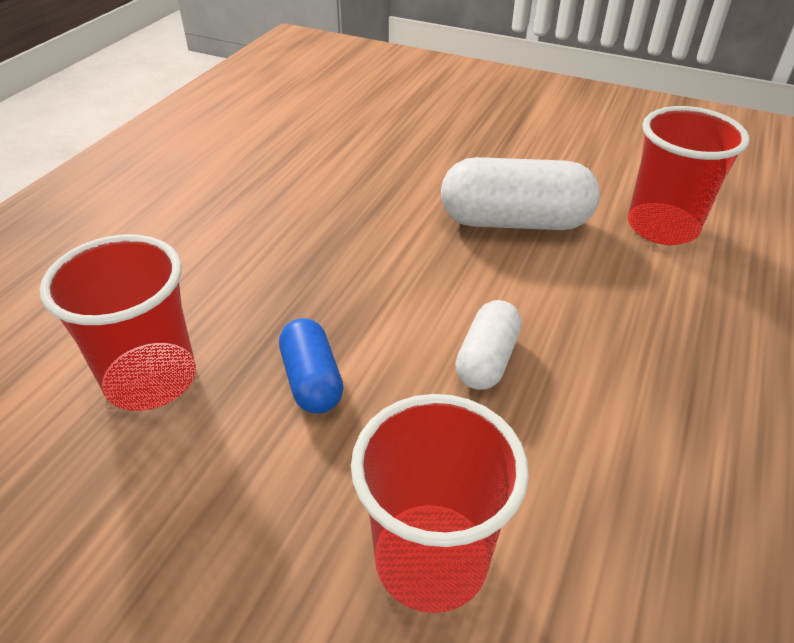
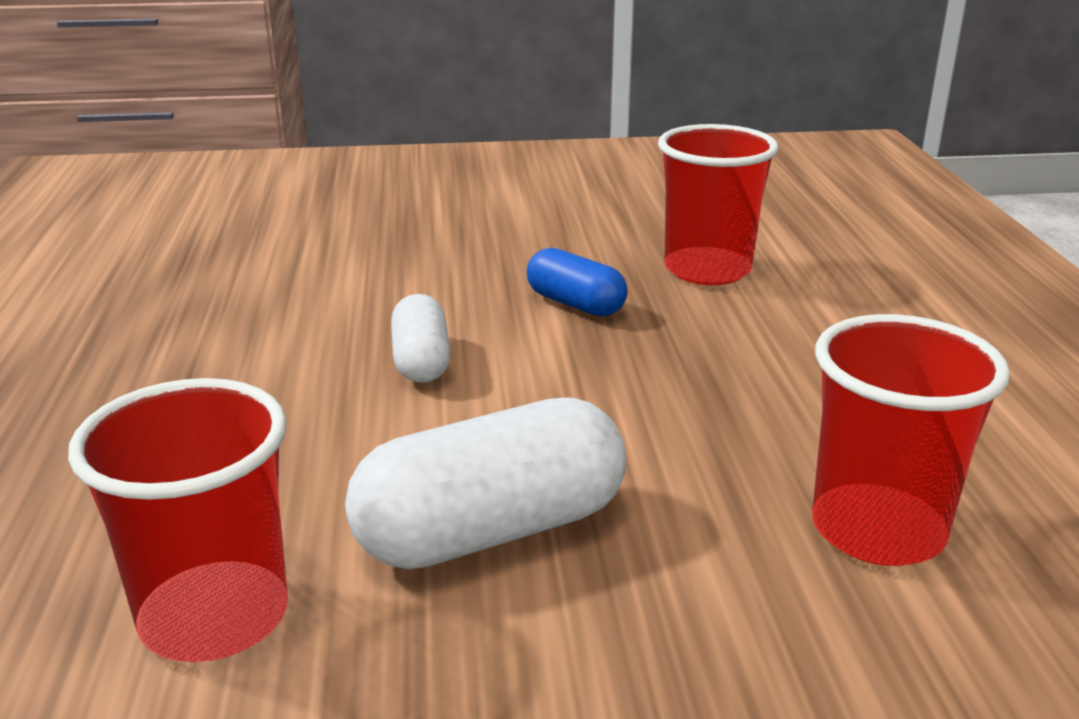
camera: 150 degrees right, 15 degrees down
red cup [351,394,529,613] -> red cup moved to [812,314,1010,566]

